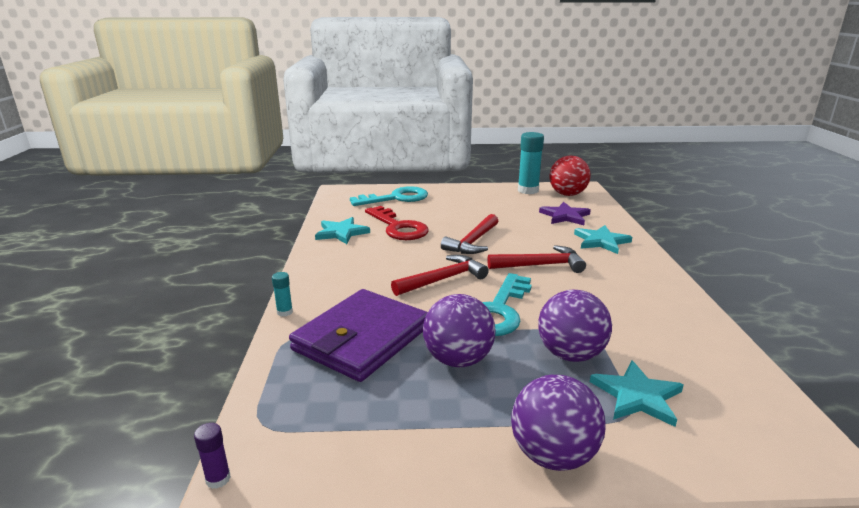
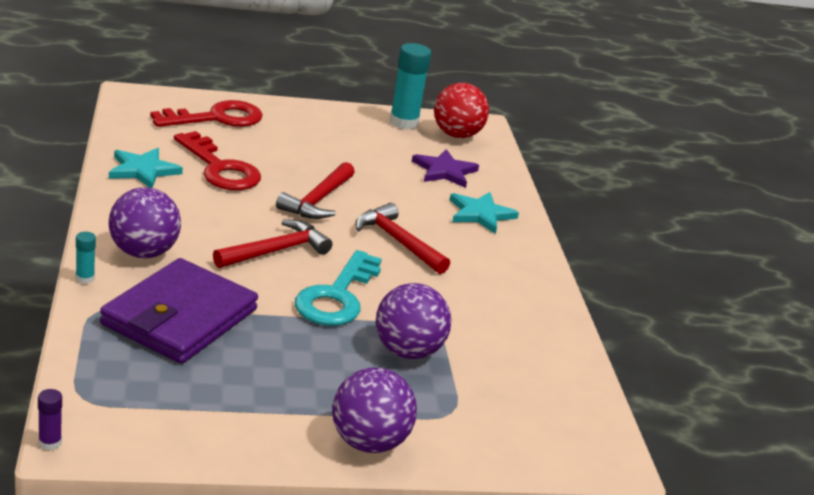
camera: 10 degrees left, 5 degrees up
turquoise key [350,186,428,206] -> red key [150,100,263,127]
purple ball [423,294,496,367] -> purple ball moved to [109,187,181,258]
red hammer [487,245,586,273] -> red hammer turned 120 degrees counterclockwise [355,203,450,274]
turquoise star [590,360,684,427] -> none

